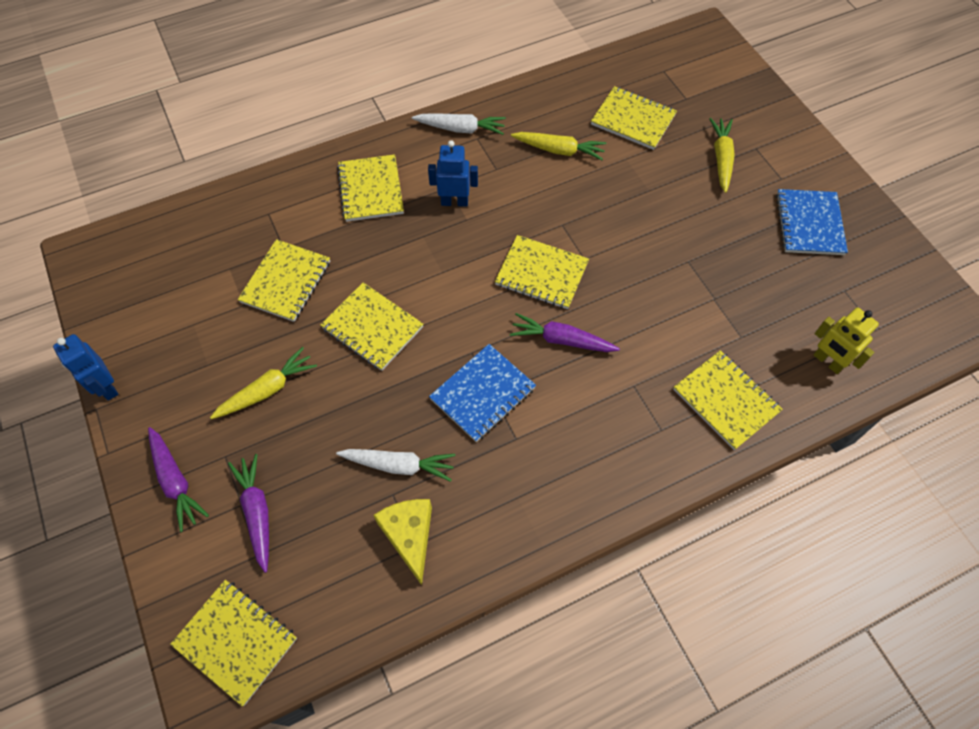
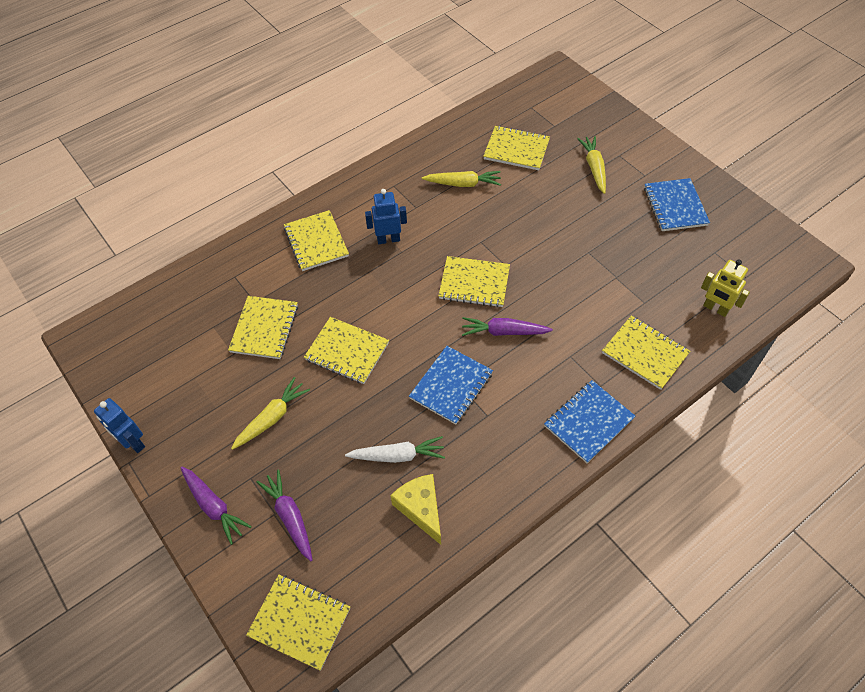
camera: 10 degrees left, 5 degrees down
white carrot [412,113,506,135] -> none
none -> blue notebook [544,380,635,463]

